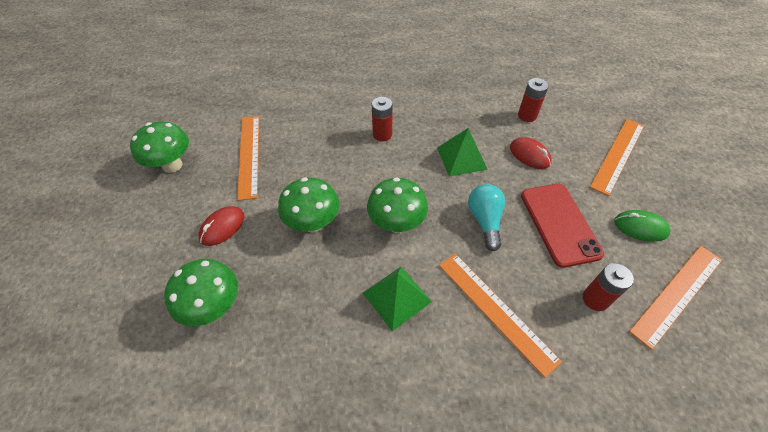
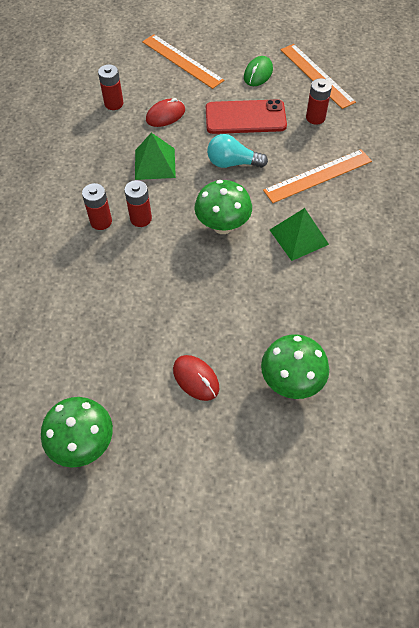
camera: 80 degrees left, 5 degrees up
orange ruler [237,116,259,201] -> none
green mushroom [278,177,339,233] -> none
none -> red battery [124,180,152,227]

